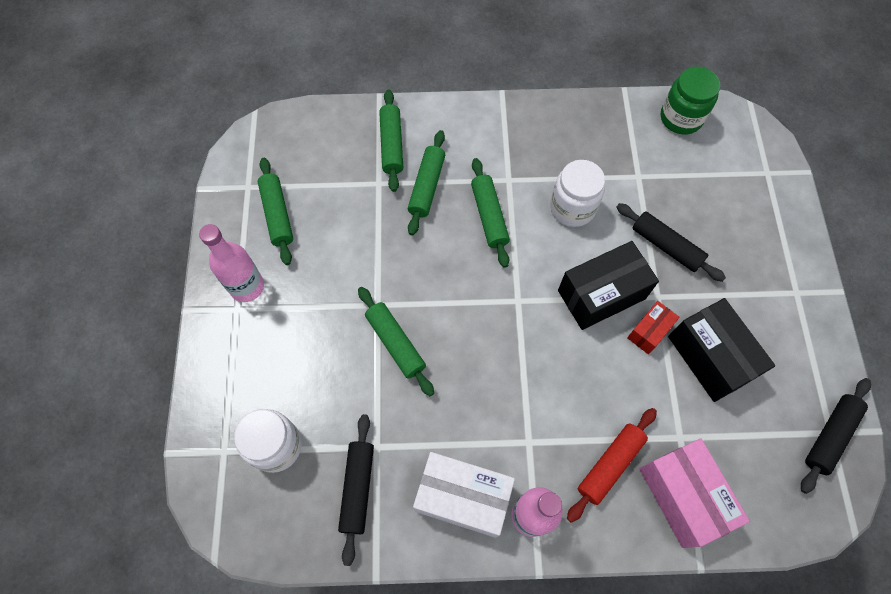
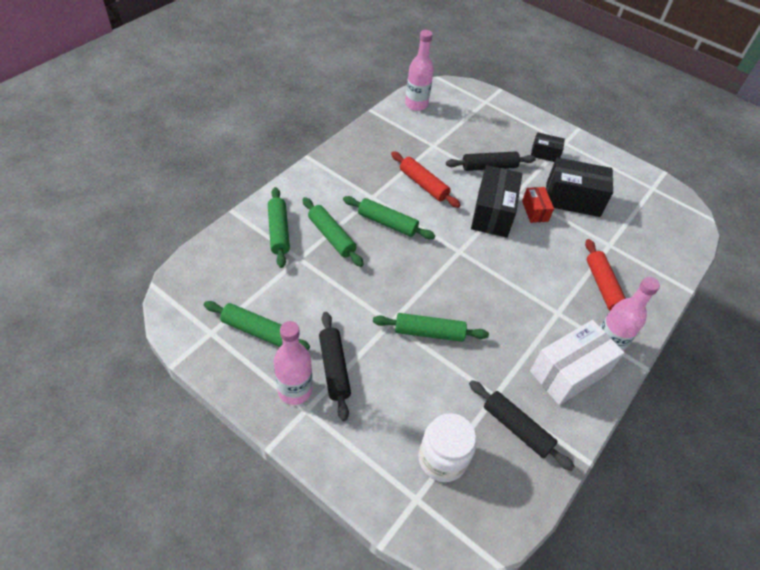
camera: 55 degrees left, 15 degrees down
green rolling pin [379,89,403,192] -> green rolling pin turned 45 degrees clockwise [268,187,290,268]
white jar [550,160,605,227] -> red rolling pin [391,151,461,208]
pink box [640,438,750,548] -> none
green jar [661,67,720,135] -> pink bottle [405,30,434,111]
black rolling pin [801,378,871,494] -> black rolling pin moved to [319,312,351,421]
none -> black box [531,132,565,162]

